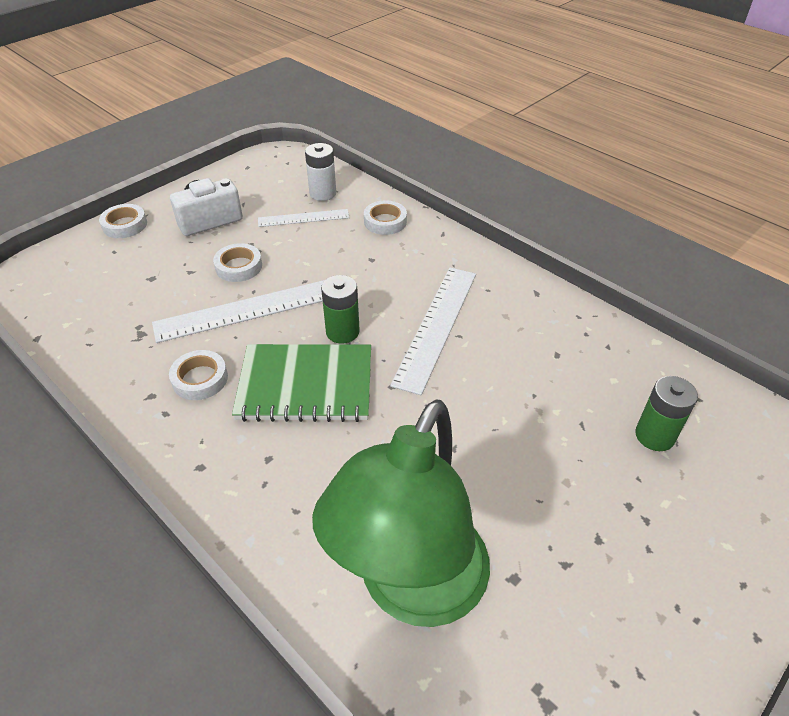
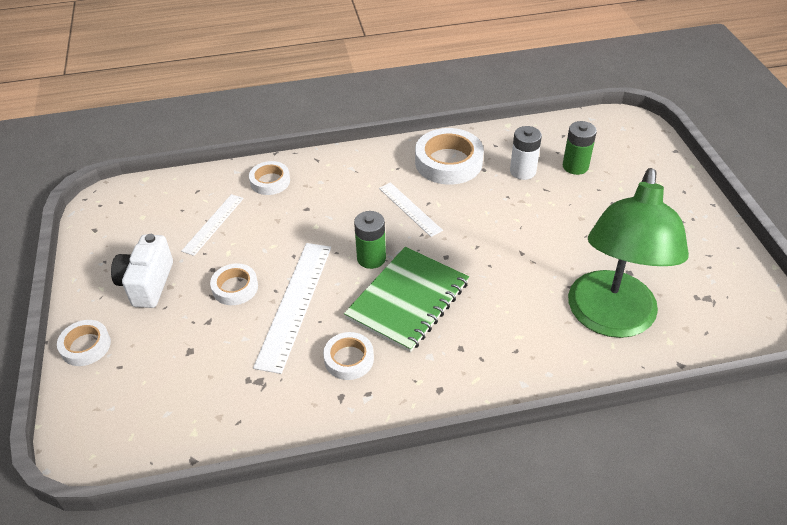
camera: 55 degrees left, 0 degrees up
white battery [305,143,336,201] -> white battery moved to [510,126,542,180]
green lamp [312,400,490,627] -> green lamp turned 45 degrees clockwise [568,168,689,338]
white ruler [390,267,476,395] -> white ruler [379,182,443,237], size x0.59
none -> white tape [415,128,484,185]

